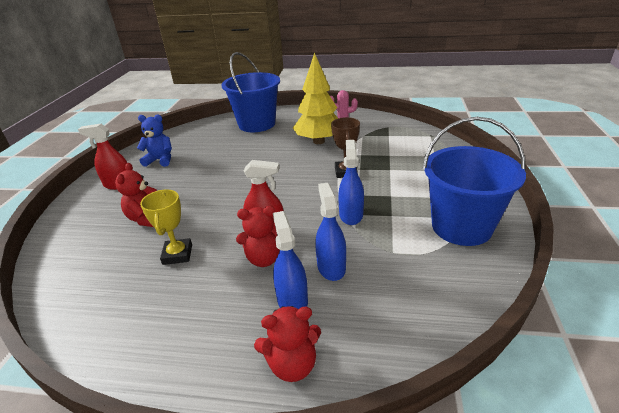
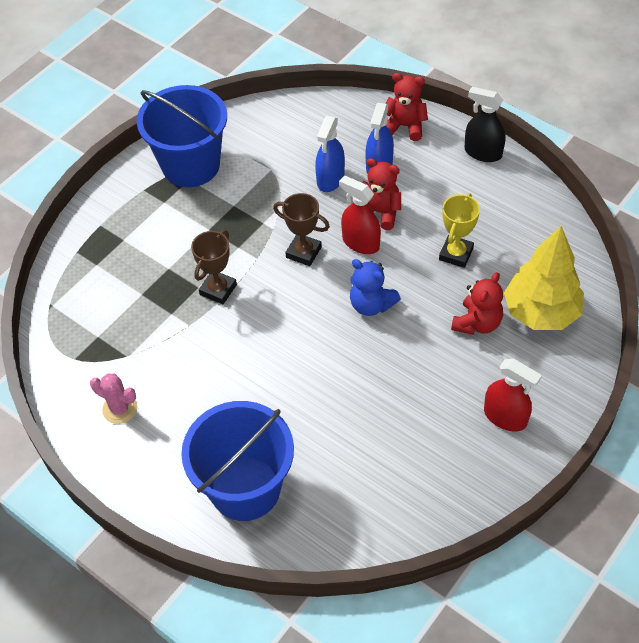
camera: 150 degrees left, 20 degrees up
blue teddy bear [137,114,172,167] -> blue teddy bear moved to [350,259,401,316]
yellow tree [293,52,338,144] -> yellow tree moved to [504,226,584,330]
blue spray bottle [338,140,364,225] -> none
none -> brown trophy [273,193,330,266]
none -> black spray bottle [465,87,506,162]

